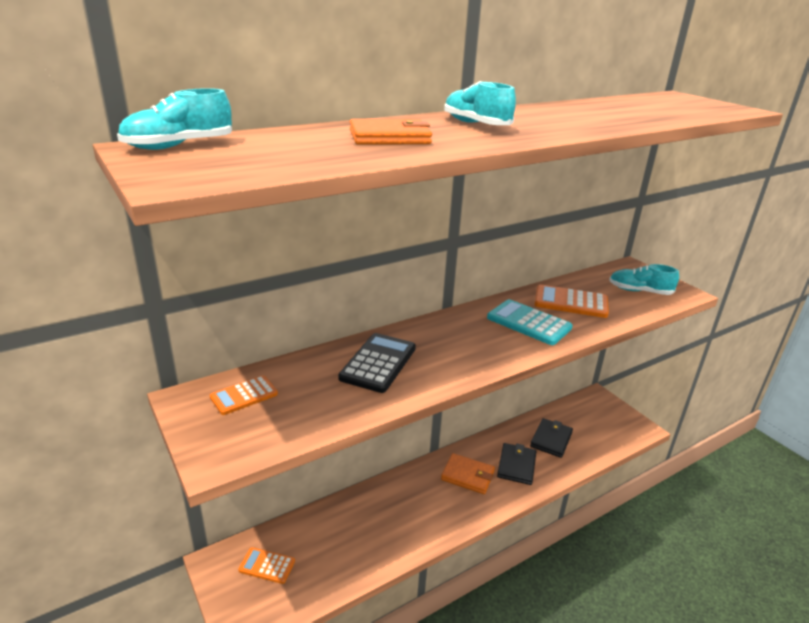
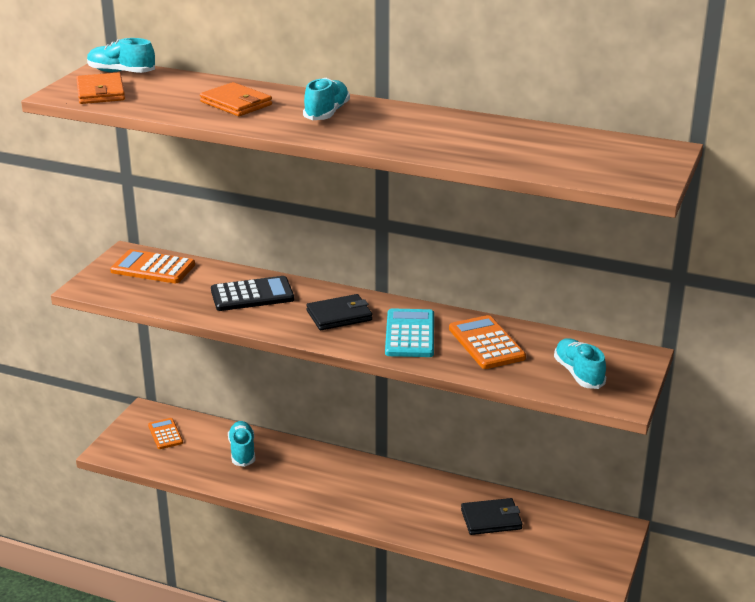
camera: 55 degrees right, 0 degrees up
orange calculator [210,375,278,415] -> orange calculator [110,249,195,283], size x1.58
orange wallet [441,453,495,494] -> orange wallet moved to [76,72,125,104]
black wallet [497,443,536,485] -> black wallet moved to [306,294,372,330]
none -> turquoise shoe [228,421,255,467]

